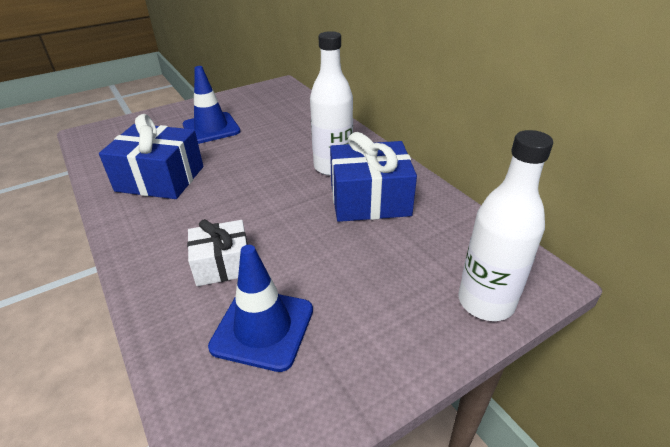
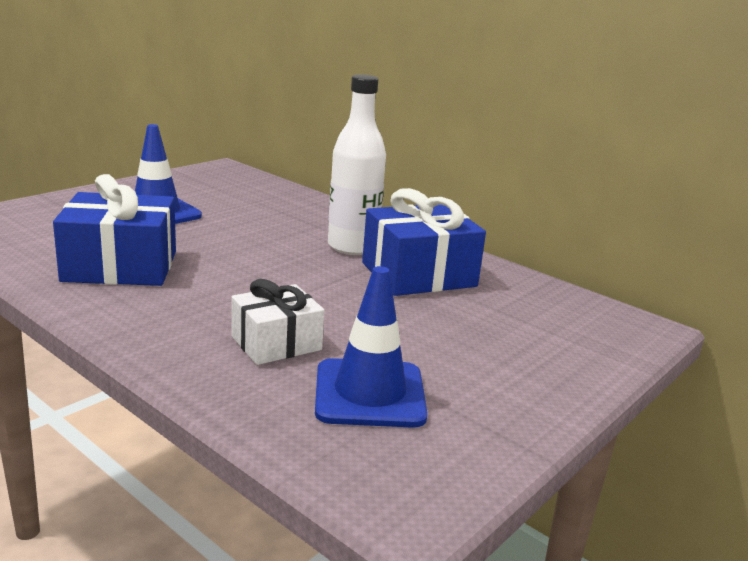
camera: 20 degrees left, 15 degrees down
white bottle [458,130,553,321] -> none

